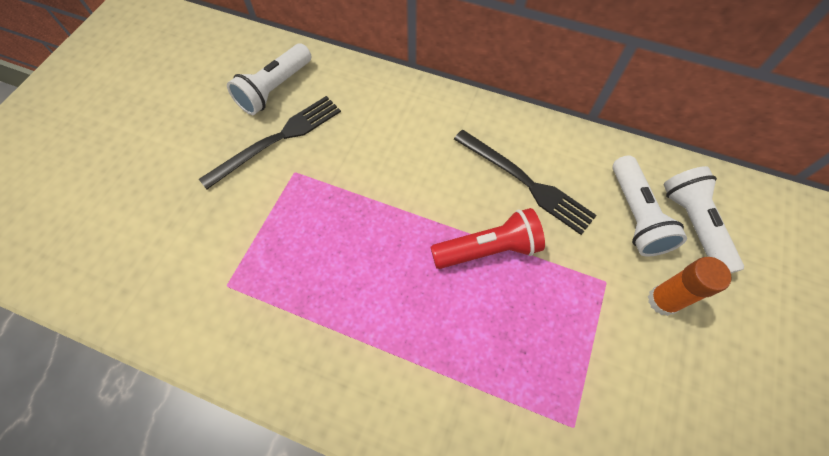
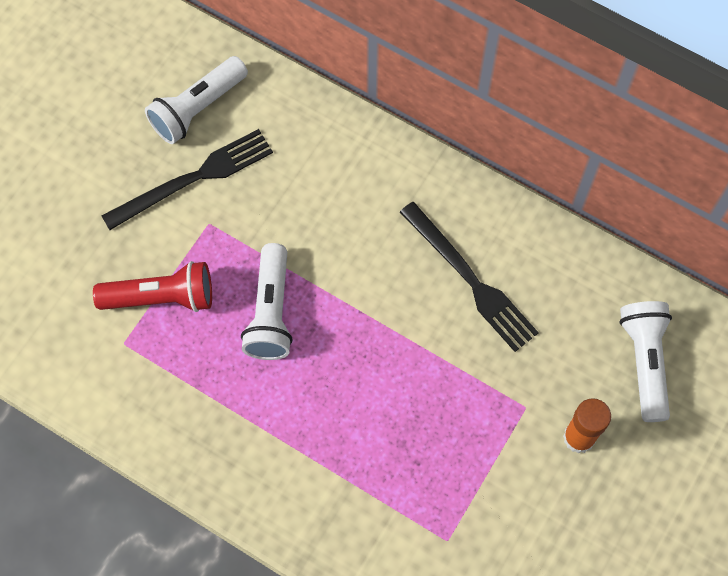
camera: 10 degrees right, 5 degrees up
red flashlight [431,208,545,269] -> red flashlight moved to [93,261,212,312]
white flashlight [612,155,687,257] -> white flashlight moved to [241,243,293,360]

